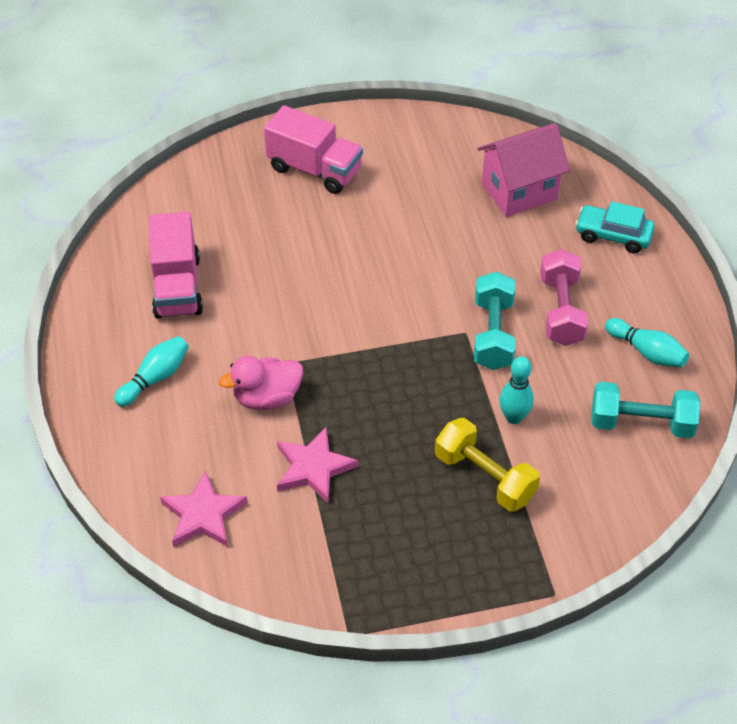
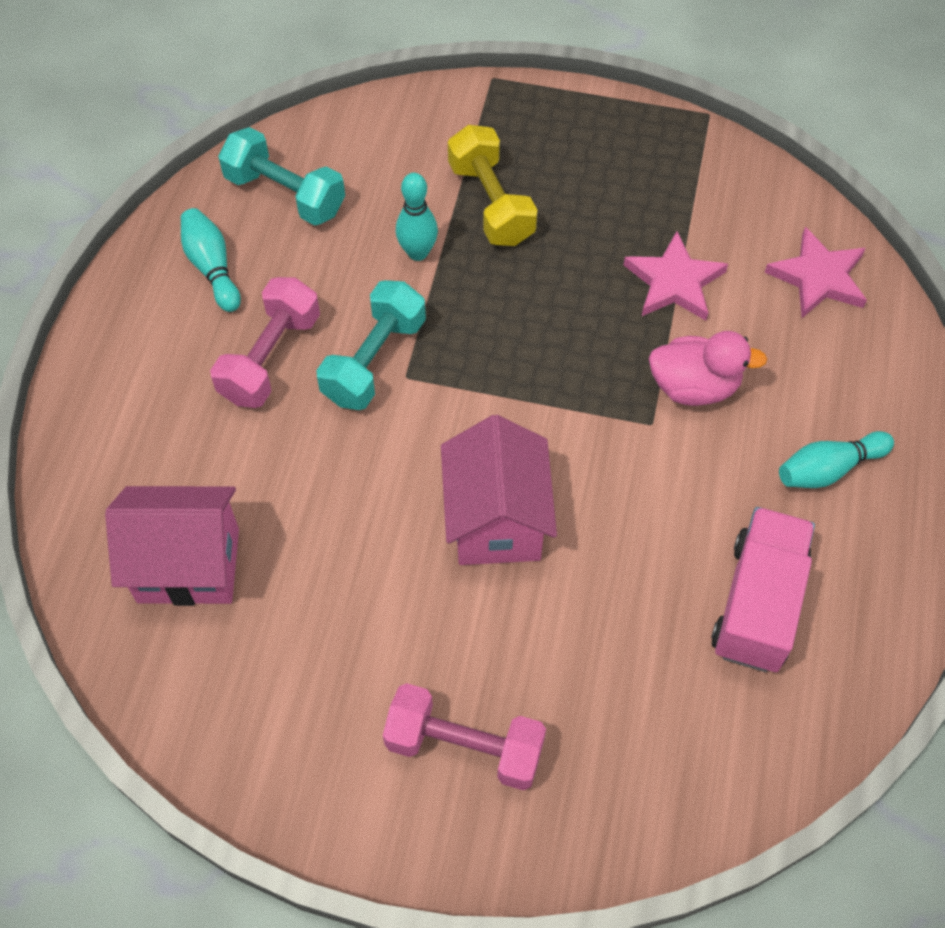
camera: 155 degrees left, 10 degrees up
pink truck [264,105,363,194] -> pink dumbbell [383,683,546,790]
turquoise car [575,201,655,253] -> none
none -> pink house [441,415,557,565]

